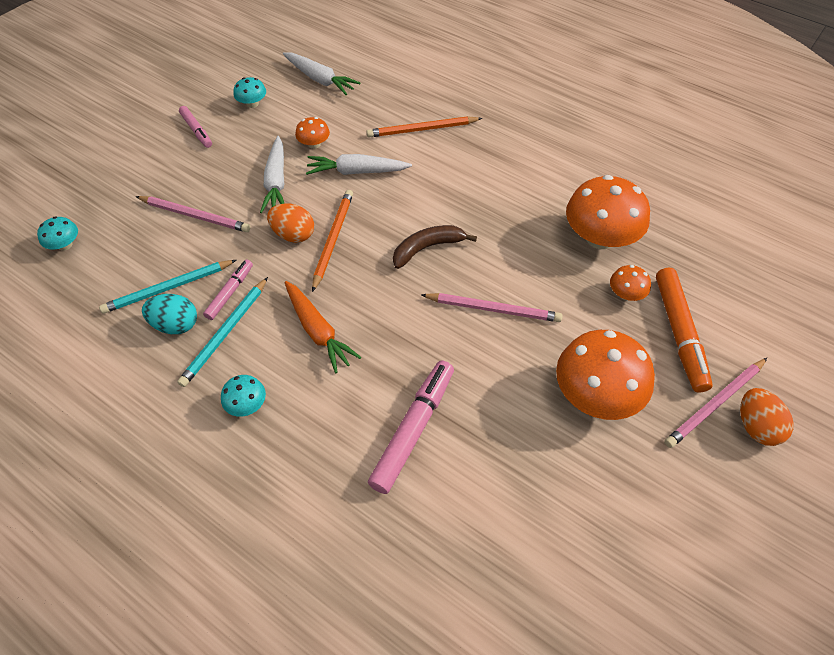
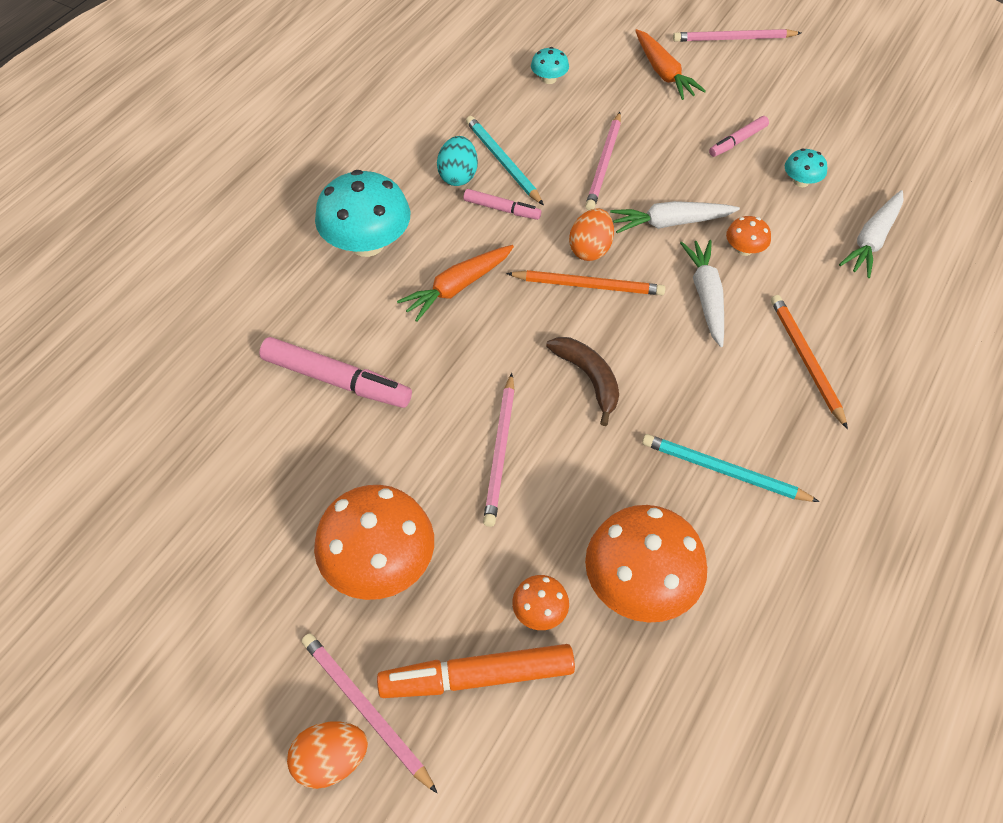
camera: 85 degrees right, 0 degrees up
turquoise pencil [177,277,268,387] -> turquoise pencil moved to [642,434,820,502]
turquoise mushroom [221,375,266,417] -> turquoise mushroom [315,170,410,257], size x2.12
none -> orange carrot [635,29,706,100]
none -> pink pencil [673,29,801,42]

